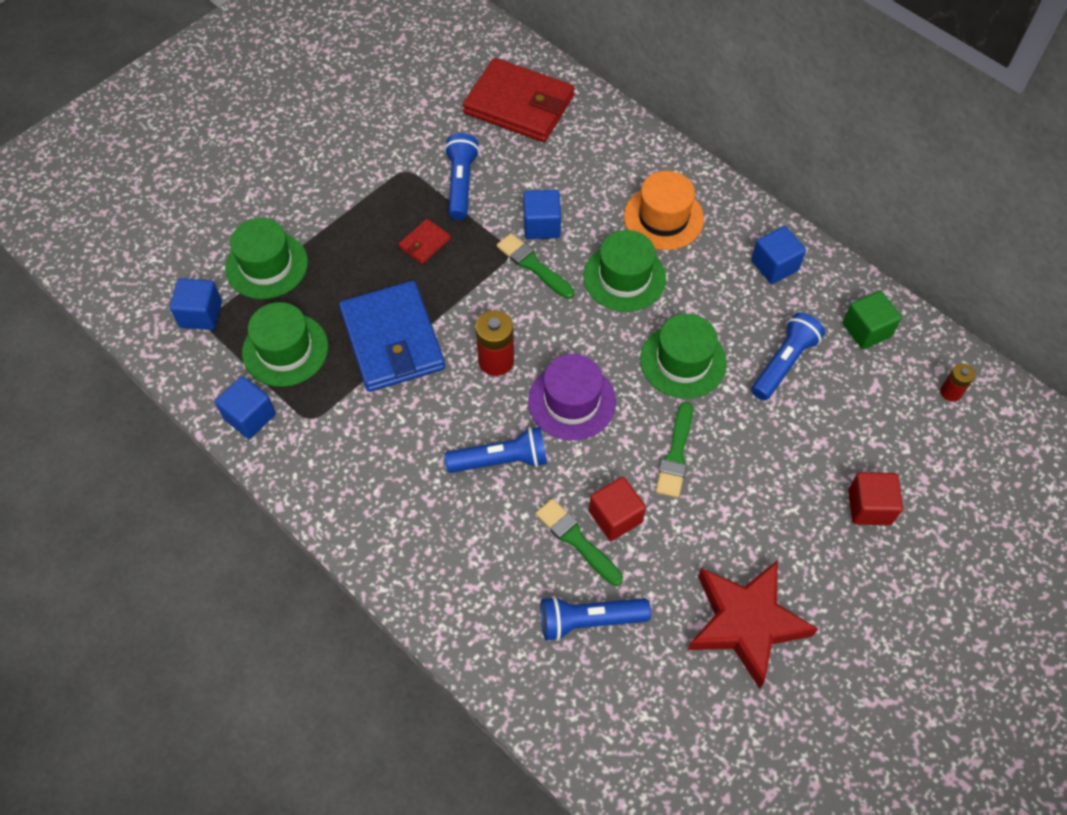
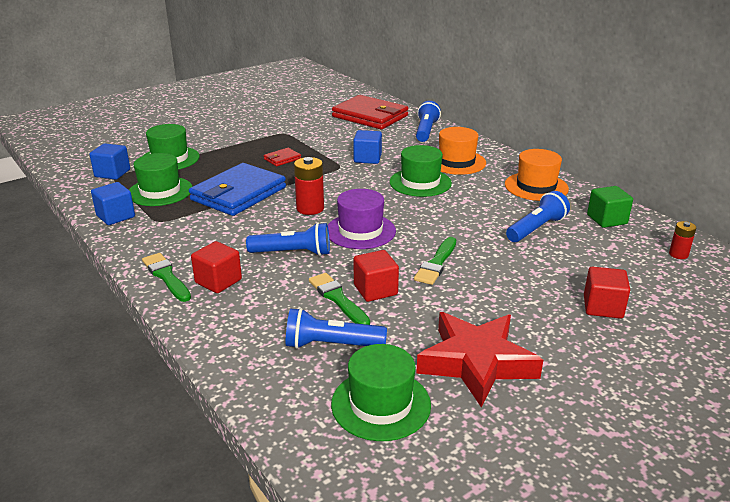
camera: 10 degrees right, 30 degrees down
blue wallet [339,281,445,392] -> blue wallet turned 45 degrees clockwise [189,163,286,216]
blue flashlight [444,133,480,220] -> blue flashlight moved to [416,101,441,142]
green brush [497,233,575,299] -> green brush moved to [142,253,191,302]
green hat [640,314,727,399] -> green hat moved to [331,344,431,441]
blue cube [751,226,806,284] -> orange hat [505,149,569,201]
none -> red cube [191,241,242,293]

